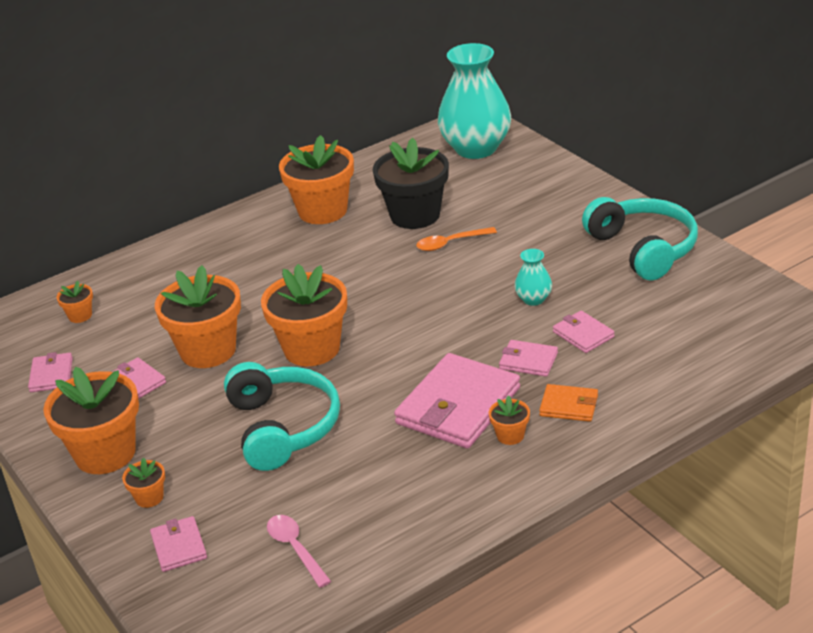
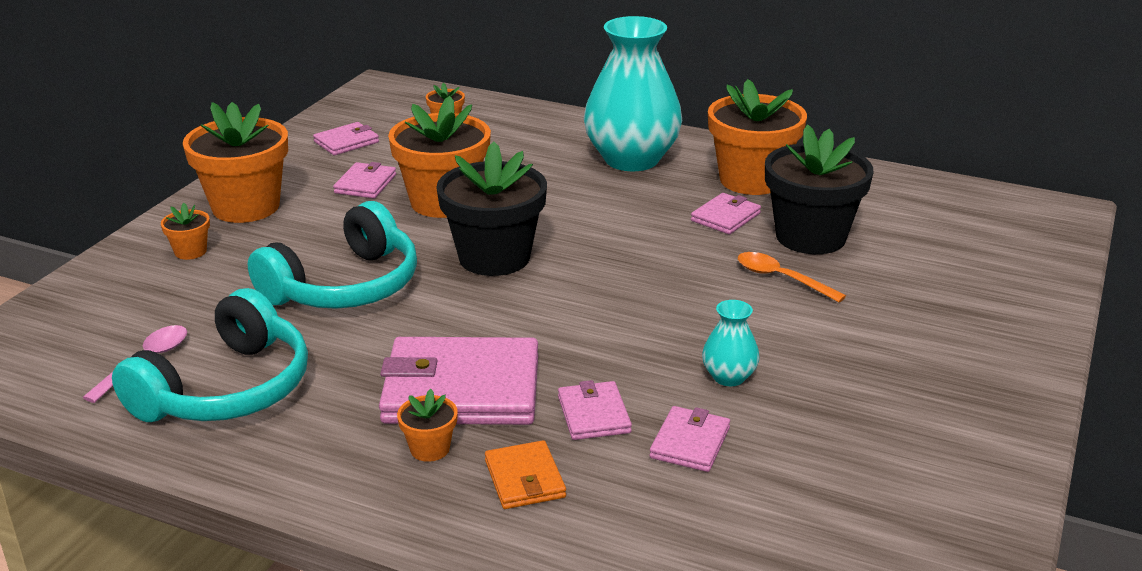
camera: 55 degrees right, 5 degrees down
pink wallet [150,516,207,572] -> pink wallet moved to [691,193,761,234]
orange flower pot [261,264,347,366] -> black flower pot [437,142,547,276]
turquoise vase [438,43,511,159] -> turquoise vase moved to [584,16,682,171]
turquoise headphones [582,197,698,280] -> turquoise headphones moved to [112,288,308,422]

